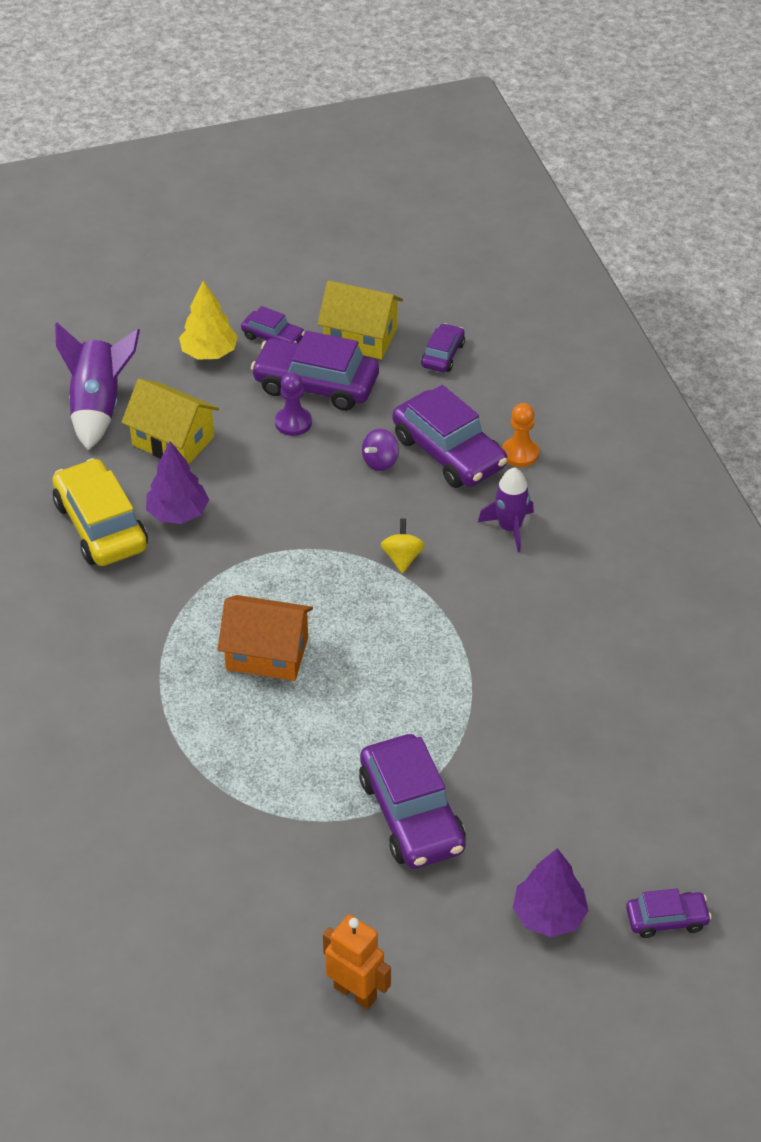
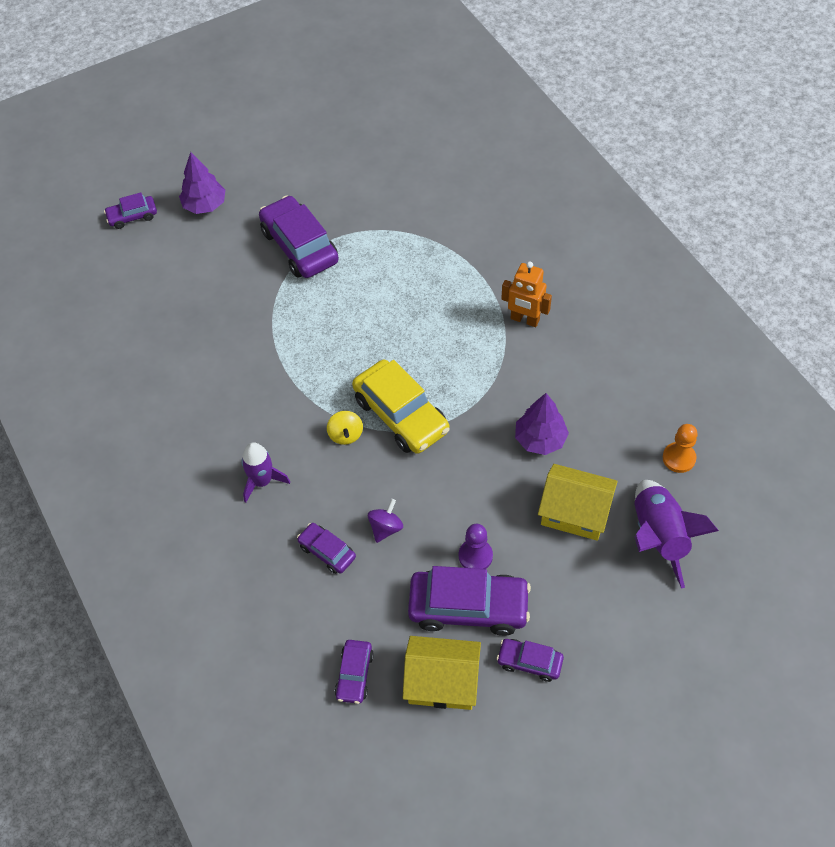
camera: 170 degrees right, 10 degrees up
yellow car [52,458,148,566] -> yellow car moved to [352,360,450,454]
yellow tree [179,281,238,360] -> none
orange house [218,595,313,681] -> none
orange robot [323,915,391,1010] -> orange robot moved to [501,261,552,327]
purple car [393,385,507,488] -> purple car [297,523,356,574], size x0.52
orange pawn [502,403,539,467] -> orange pawn moved to [663,424,698,473]

